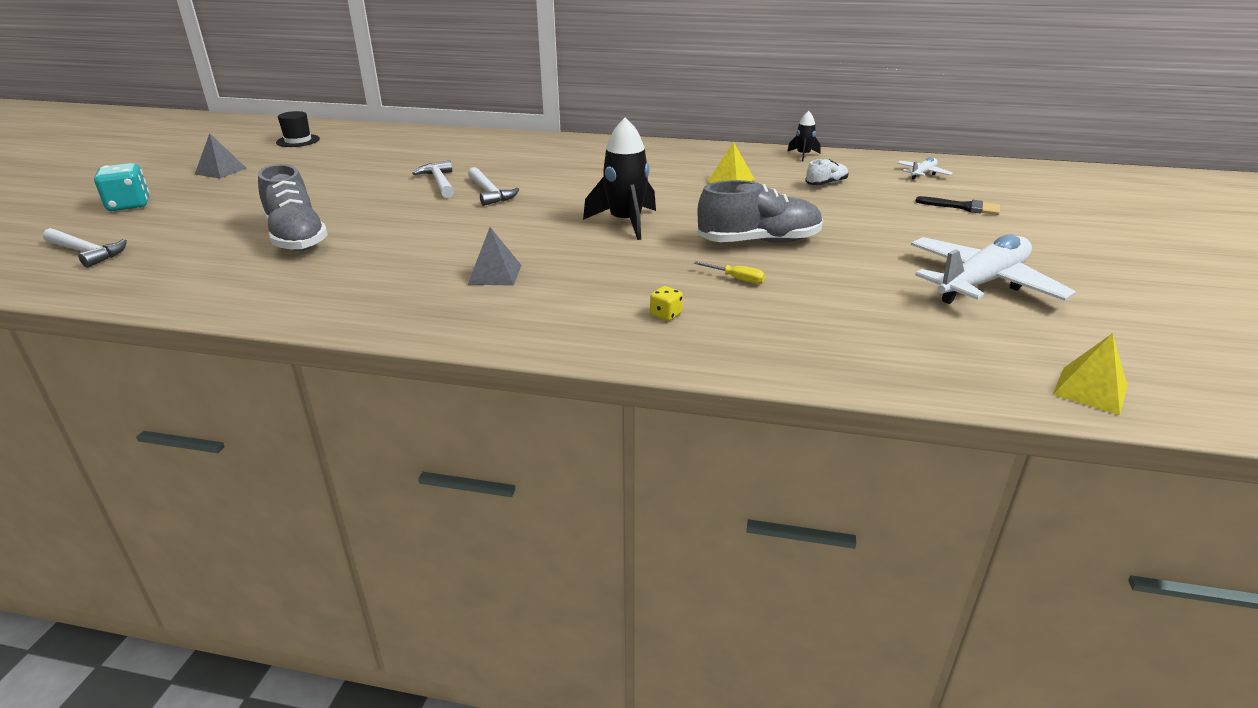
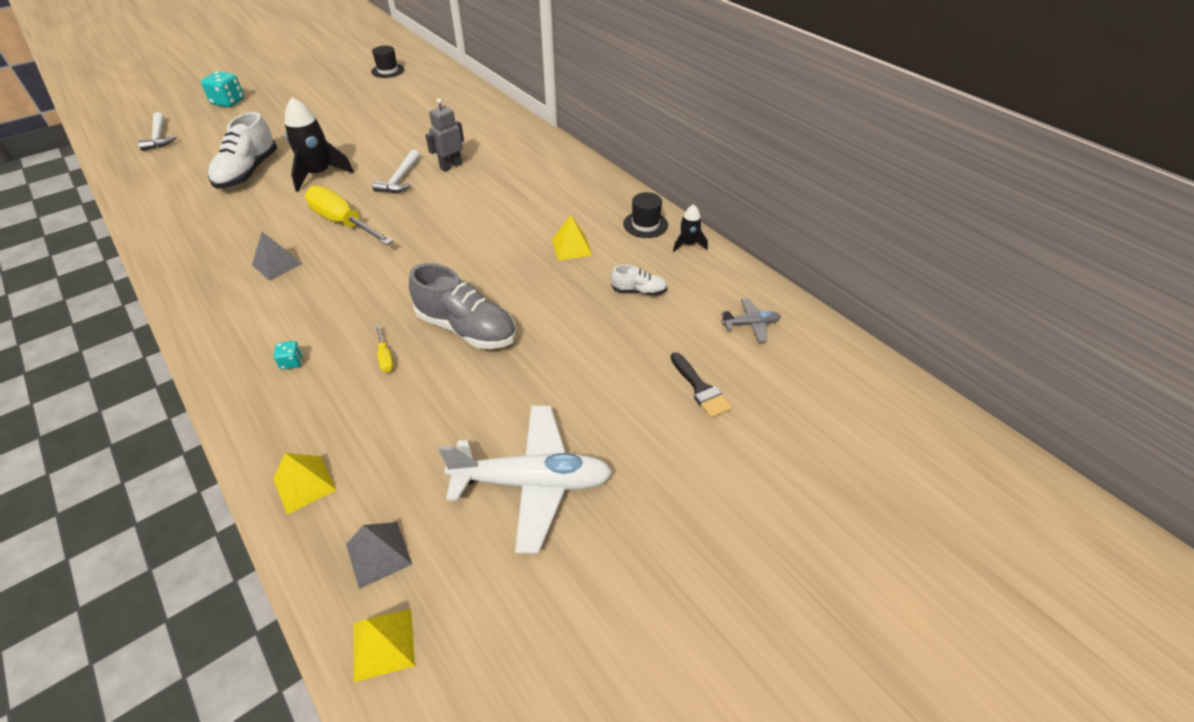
camera: 40 degrees right, 15 degrees up
grey pyramid [194,133,246,179] -> grey pyramid moved to [346,522,412,589]
grey shoe [258,164,328,251] -> white shoe [208,112,277,189]
white hammer [412,160,454,198] -> none
black rocket [583,117,656,240] -> black rocket moved to [285,97,354,192]
yellow dice [650,286,683,321] -> turquoise dice [274,341,302,370]
white plane [897,157,953,180] -> grey plane [721,299,781,342]
none -> yellow pyramid [273,453,336,515]
none -> yellow screwdriver [305,186,393,245]
none -> grey robot [425,98,464,172]
none -> black hat [623,192,668,238]

